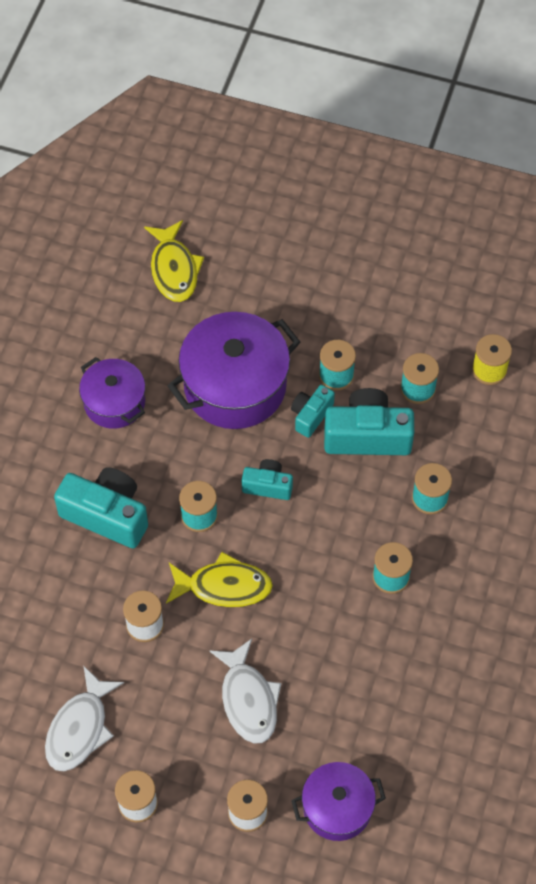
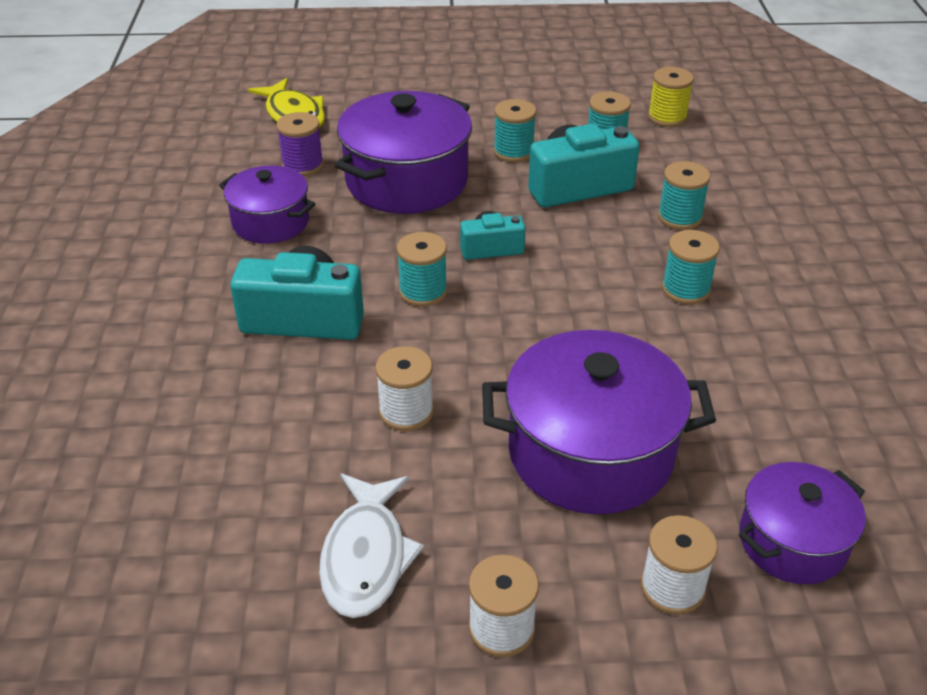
camera: 20 degrees left, 20 degrees down
yellow fish [166,552,273,607] -> none
white fish [209,639,281,743] -> purple pot [482,330,716,514]
turquoise camera [291,385,335,438] -> none
none -> purple spool [276,112,324,176]

